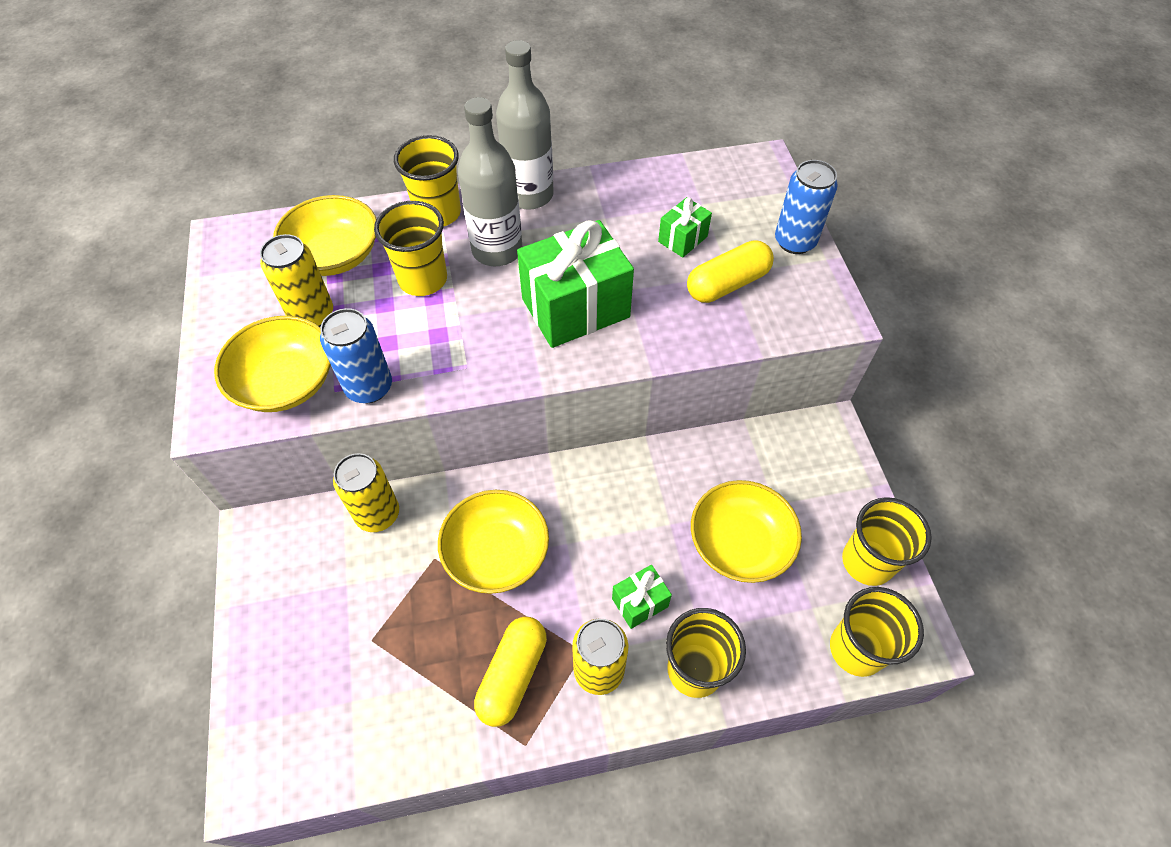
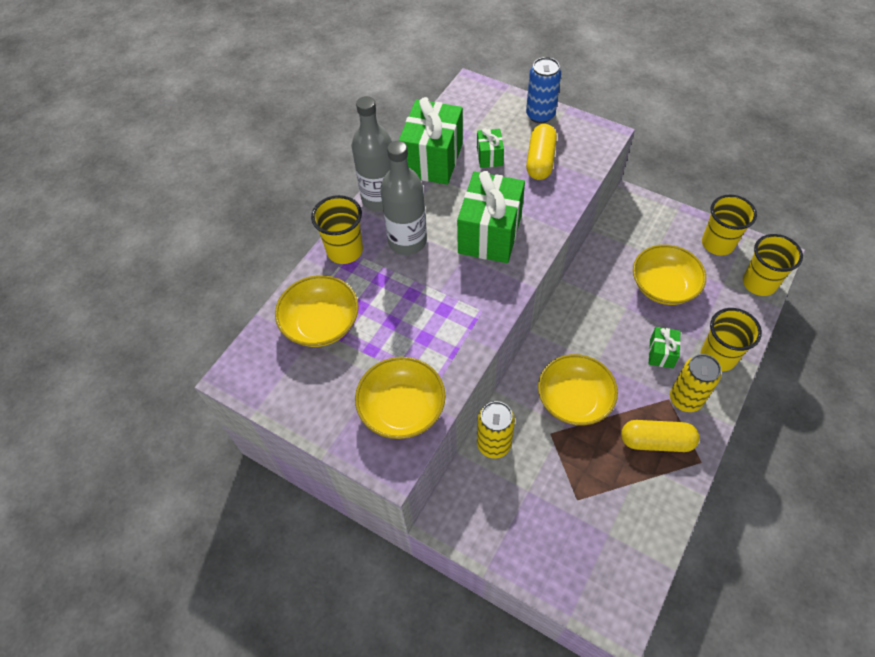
camera: 45 degrees left, 0 degrees up
yellow can [260,234,333,327] -> none
blue can [320,308,392,403] -> none
yellow cup [374,201,447,296] -> none
yellow capsule [474,617,547,727] -> yellow capsule turned 60 degrees counterclockwise [621,420,700,452]
none -> green gift [398,97,463,185]

